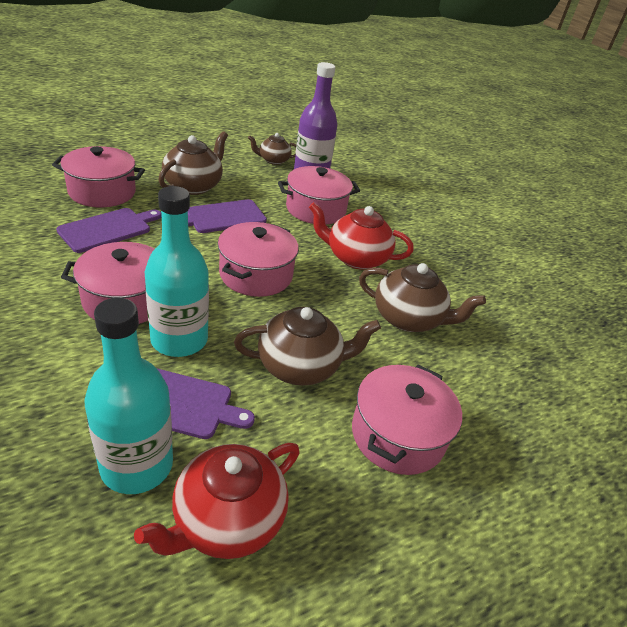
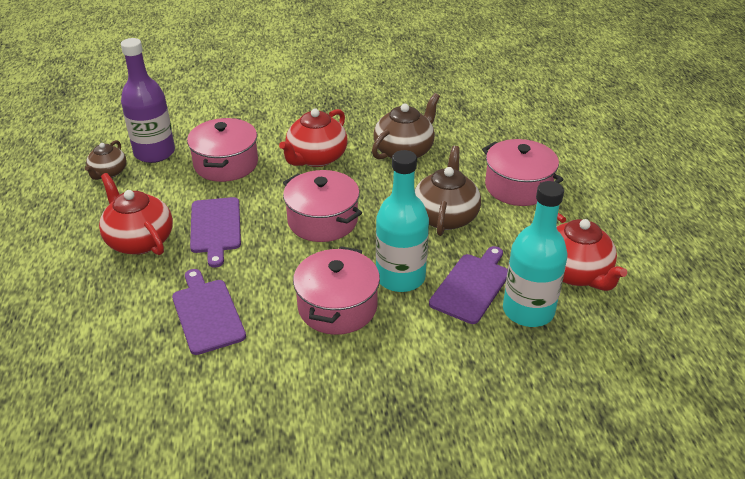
camera: 65 degrees left, 0 degrees up
pink pot [52,146,145,207] -> none
brown teapot [159,131,228,195] -> red teapot [99,173,173,255]

